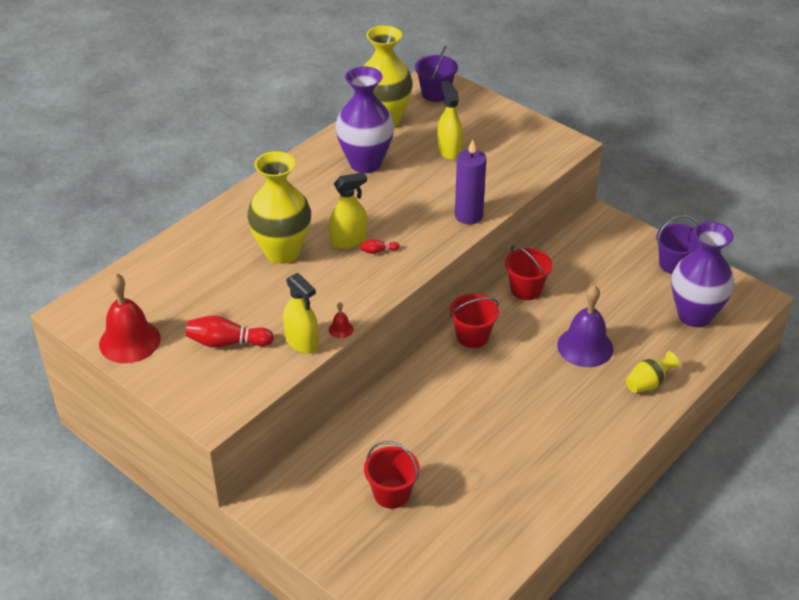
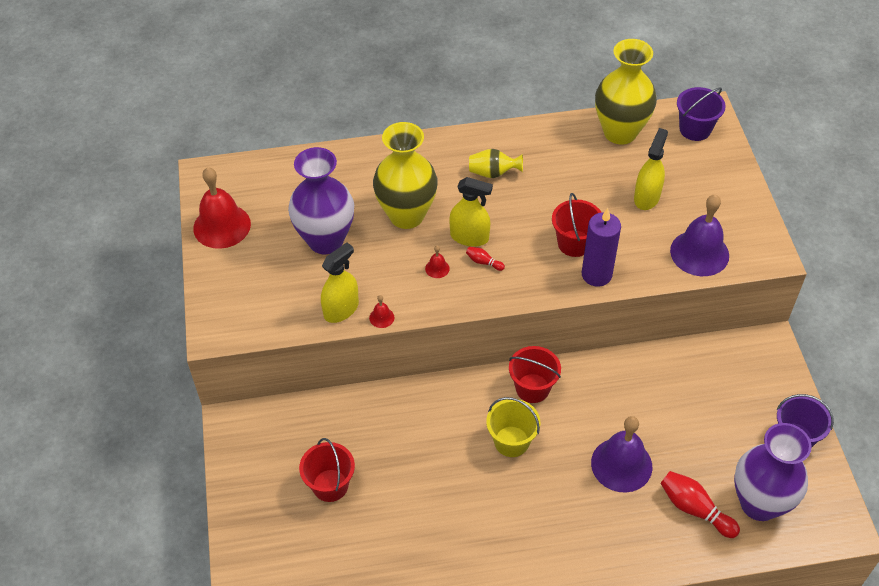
camera: 40 degrees right, 10 degrees up
red bowling pin [186,315,274,348] -> red bowling pin moved to [660,471,740,538]
yellow spray bottle [283,273,319,354] -> yellow spray bottle turned 135 degrees counterclockwise [321,243,359,323]
purple vase [336,66,394,173] -> purple vase moved to [288,147,354,254]
red bucket [505,245,552,300] -> red bucket moved to [552,193,602,257]
yellow vase [626,351,679,393] -> yellow vase moved to [469,149,523,178]
none -> red bell [425,246,450,278]
none -> yellow bucket [486,397,540,457]
none -> purple bell [670,195,729,276]

